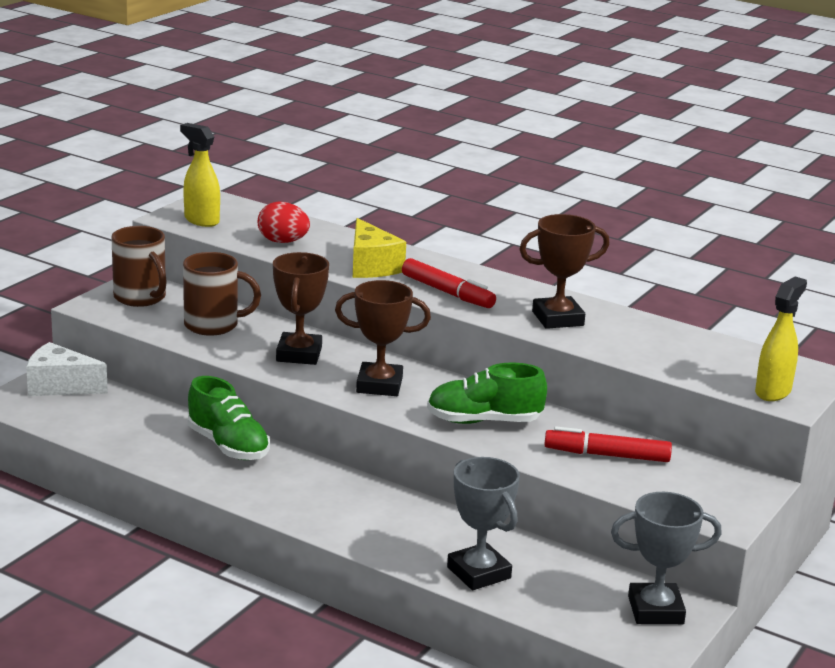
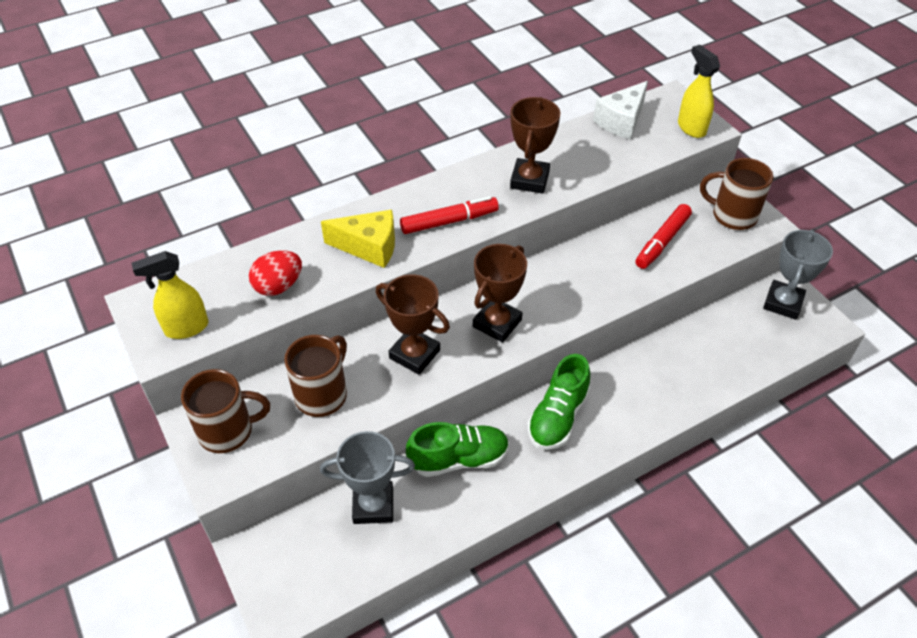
camera: 60 degrees left, 25 degrees up
white cheese [26,342,108,396] -> white cheese moved to [593,81,648,140]
green shoe [427,363,547,424] -> green shoe moved to [527,354,590,450]
grey trophy [447,457,520,590] -> grey trophy moved to [320,431,415,524]
none -> brown mug [700,158,773,230]

